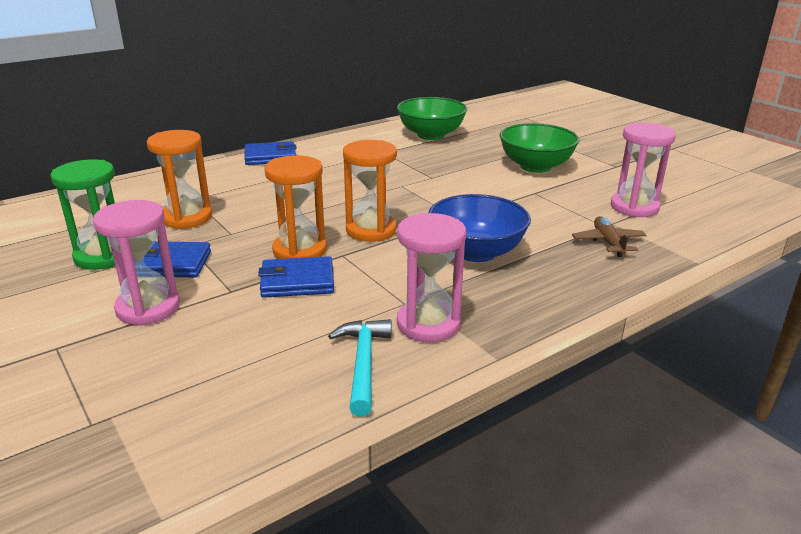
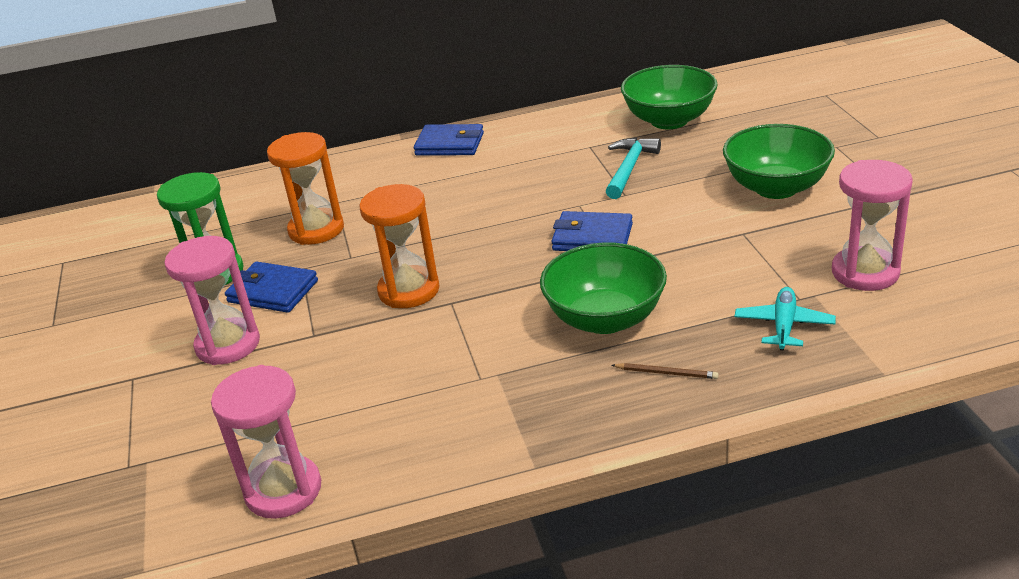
camera: 25 degrees right, 5 degrees up
blue wallet [258,256,334,298] -> blue wallet moved to [551,211,633,251]
turquoise hammer [328,319,392,417] -> turquoise hammer moved to [606,137,661,199]
orange hourglass [343,140,397,242] -> none
pink hourglass [397,213,466,342] -> pink hourglass moved to [211,365,321,519]
blue bowl [428,194,531,262] -> green bowl [540,243,667,334]
brown plane [572,216,647,257] -> turquoise plane [735,287,836,351]
none -> brown pencil [612,363,719,379]

